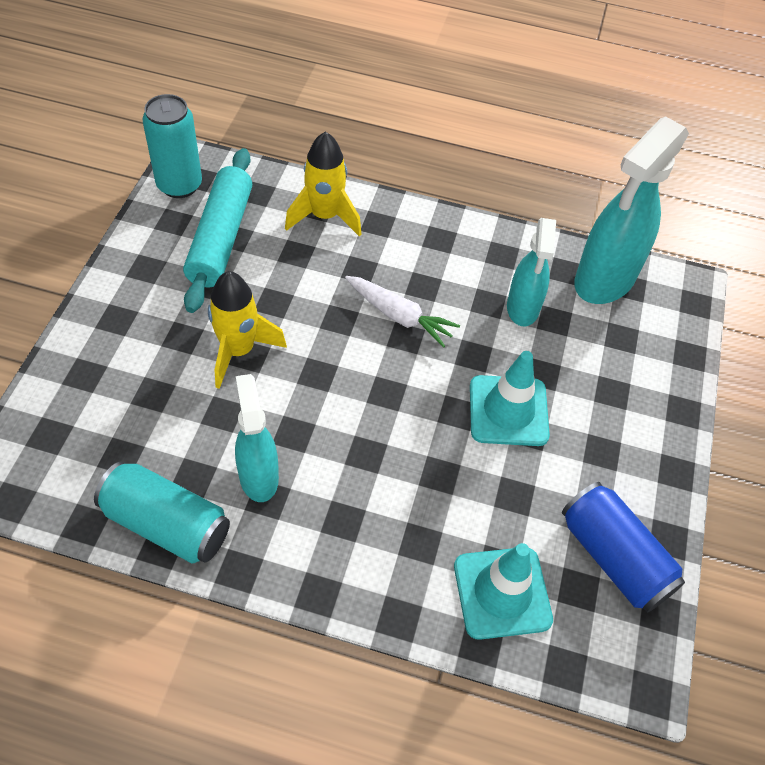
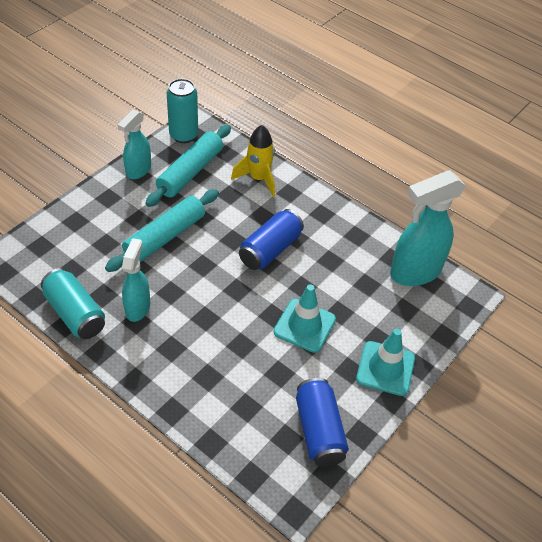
camera: 25 degrees right, 5 degrees down
yellow rocket [208,271,287,389] -> turquoise rolling pin [105,189,219,272]
white carrot [345,276,460,348] -> blue can [239,209,304,270]
turquoise traffic cone [454,543,553,640] -> turquoise traffic cone moved to [356,329,415,396]
turquoise spray bottle [507,218,556,326] -> turquoise spray bottle moved to [118,110,151,179]

